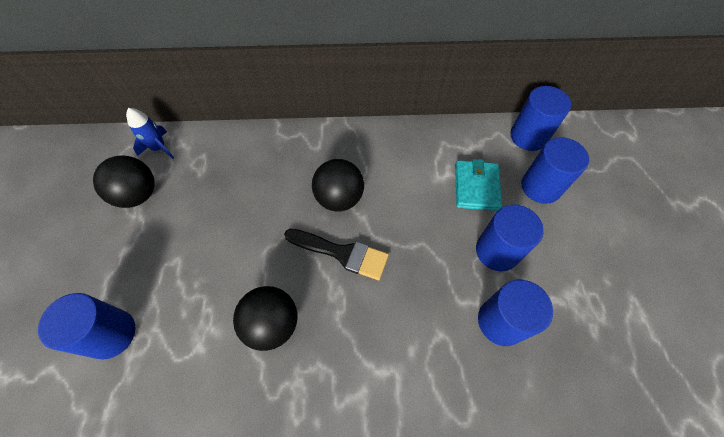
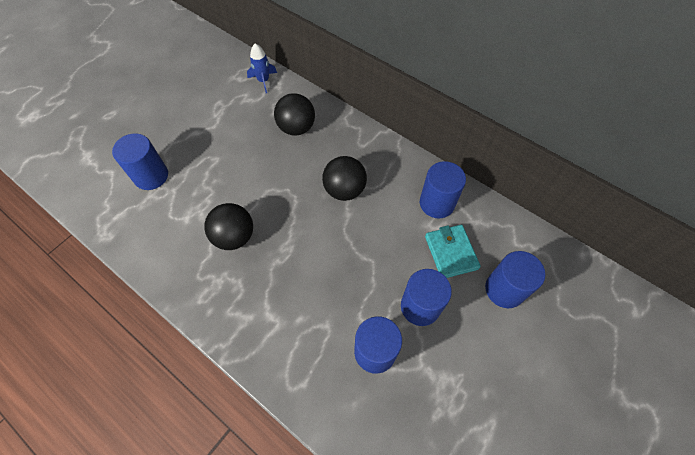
camera: 40 degrees right, 0 degrees up
black ball [93,155,155,208] -> black ball moved to [274,93,315,135]
black brush [284,229,389,280] -> none
turquoise wallet [455,159,502,211] -> turquoise wallet turned 60 degrees counterclockwise [425,225,481,278]
blue cylinder [510,86,571,151] -> blue cylinder moved to [420,161,466,218]

